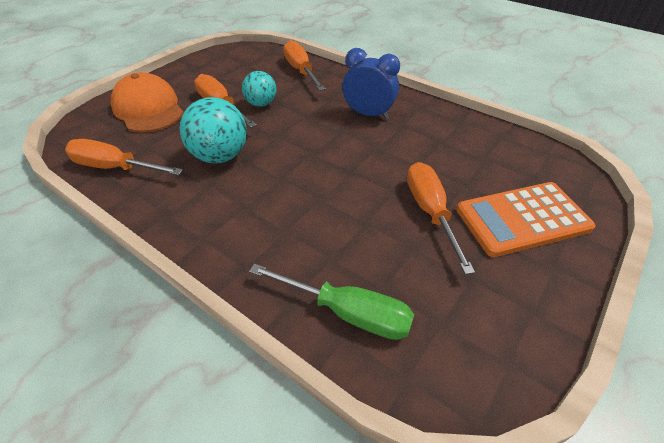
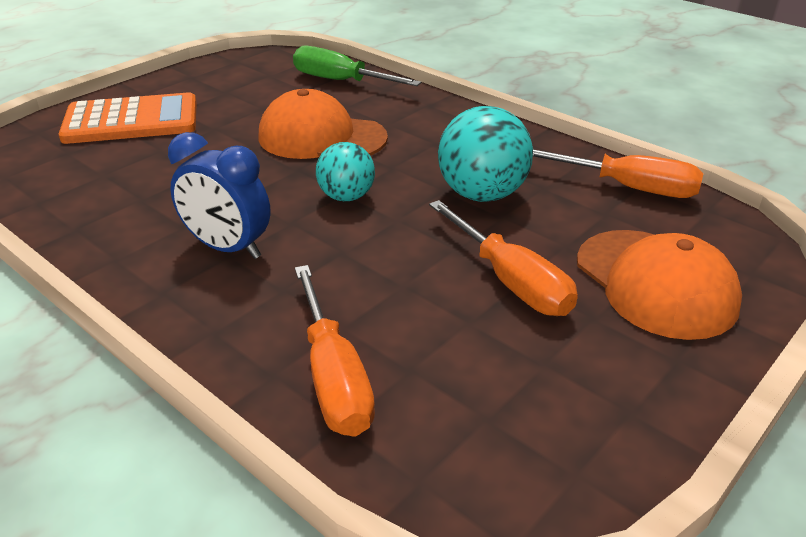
camera: 175 degrees left, 10 degrees down
turquoise ball [242,71,277,107] -> turquoise ball moved to [316,142,375,201]
orange screwdriver [407,162,475,275] -> none
none -> orange cap [258,89,388,159]

